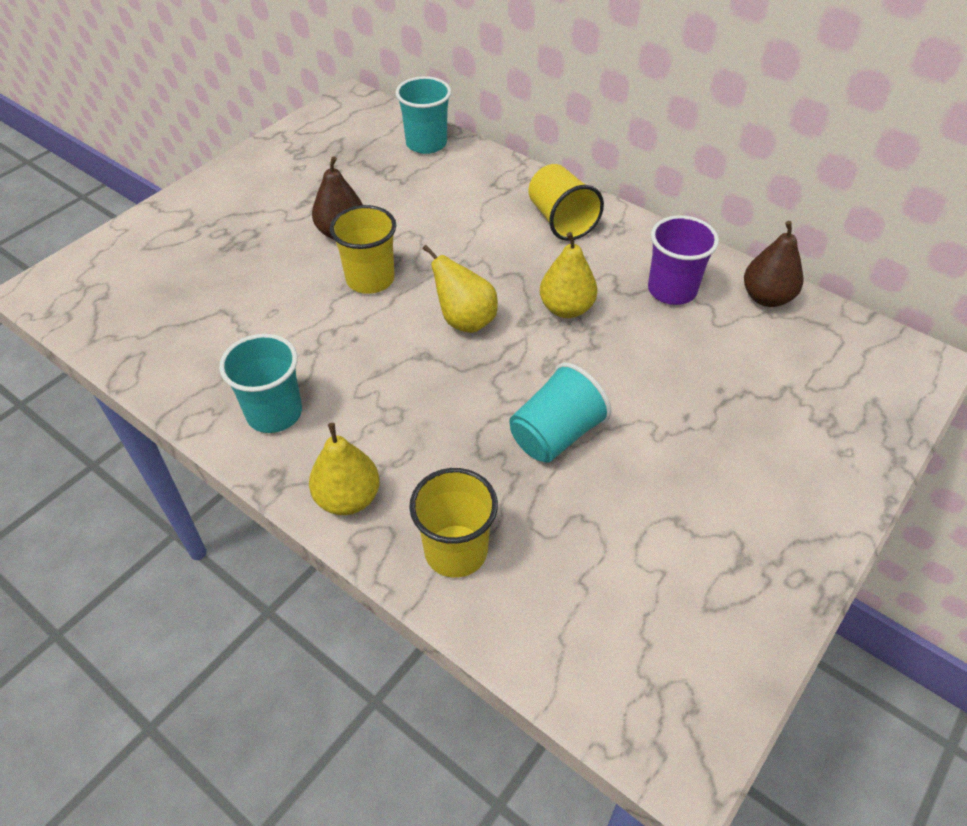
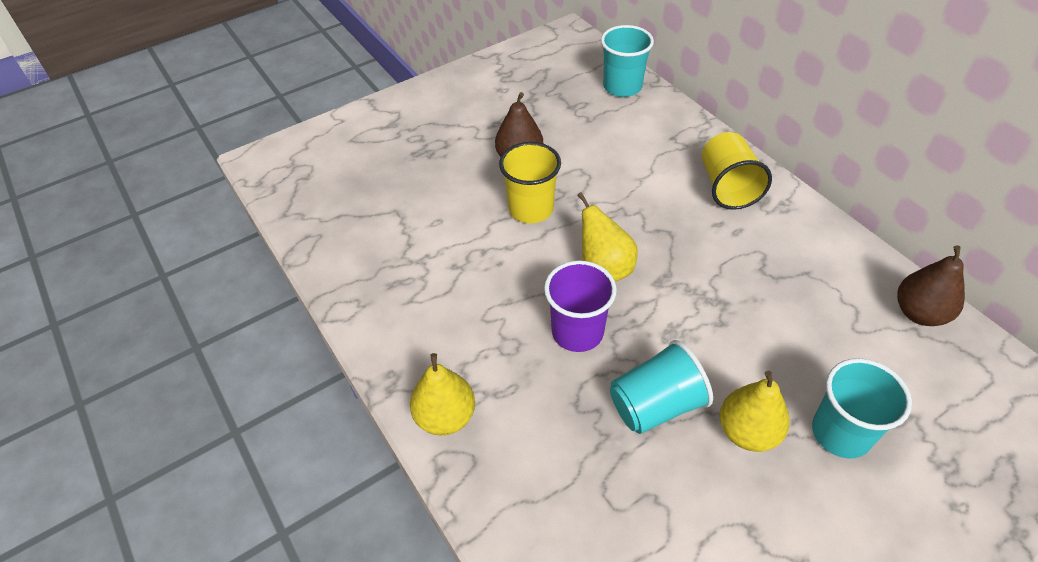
camera: 20 degrees right, 0 degrees up
turquoise cup [219,334,302,433] -> turquoise cup moved to [812,358,912,459]
yellow cup [409,468,498,578] -> none
yellow pear [540,232,597,318] -> yellow pear moved to [720,371,790,452]
purple cup [648,215,719,305] -> purple cup moved to [544,261,617,352]

